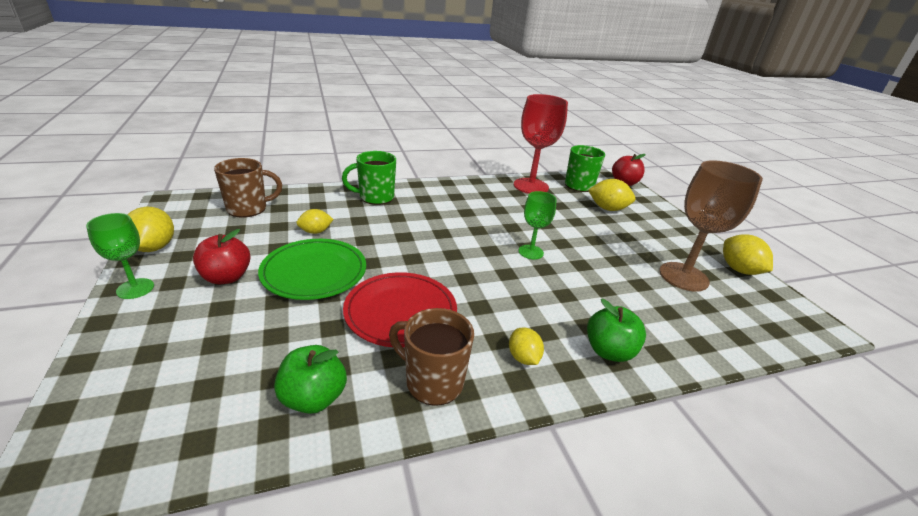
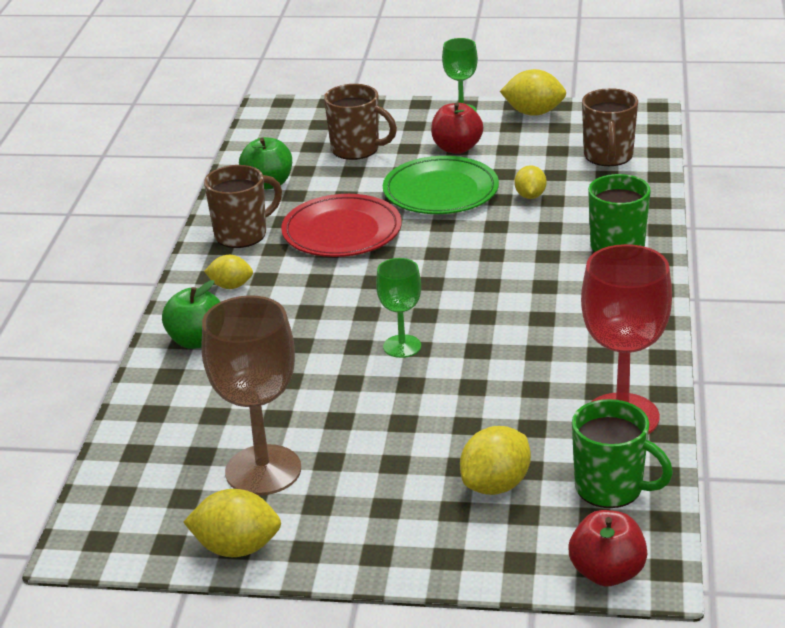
camera: 120 degrees right, 0 degrees up
none -> brown mug [324,84,397,160]

